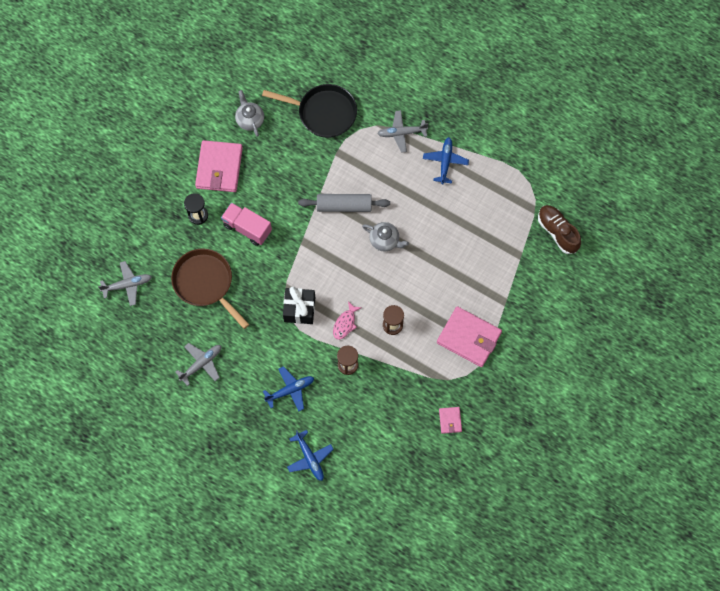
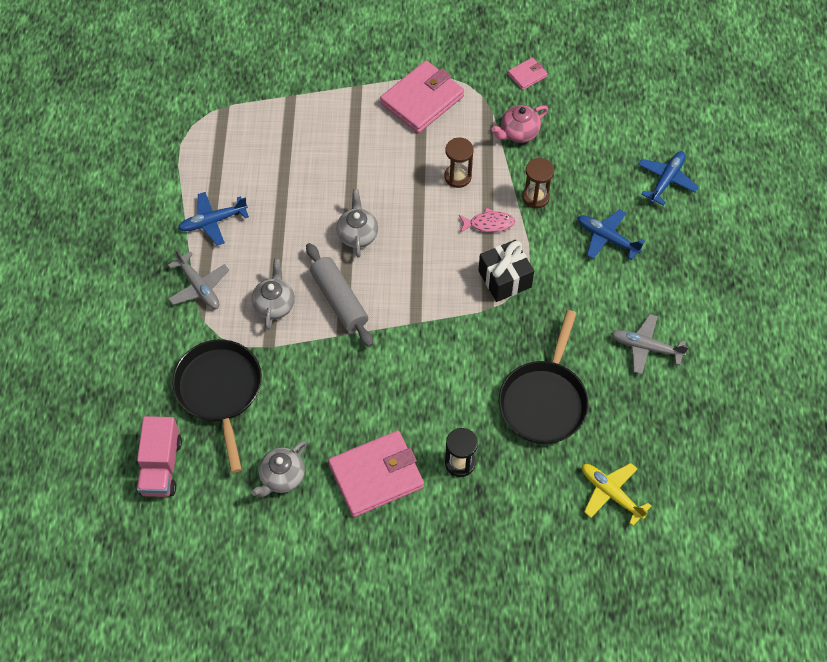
camera: 120 degrees left, 10 degrees down
grey plane [98,261,152,306] -> yellow plane [582,463,651,526]
brown pan [171,249,249,329] -> black pan [499,310,589,444]
pink truck [221,203,272,246] -> pink truck moved to [137,416,182,497]
pink wallet [437,306,502,367] -> pink wallet turned 45 degrees clockwise [380,60,464,133]
brown shoe [538,205,581,254] -> none
none -> grey teapot [252,259,295,330]
none -> pink teapot [492,105,548,143]

